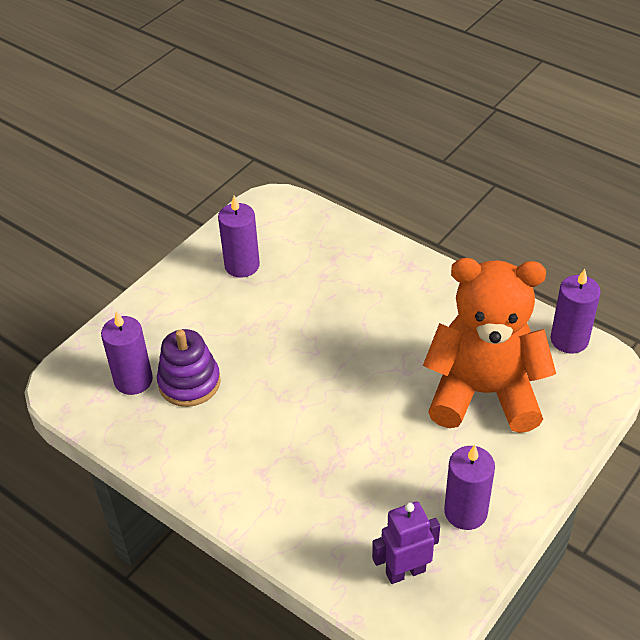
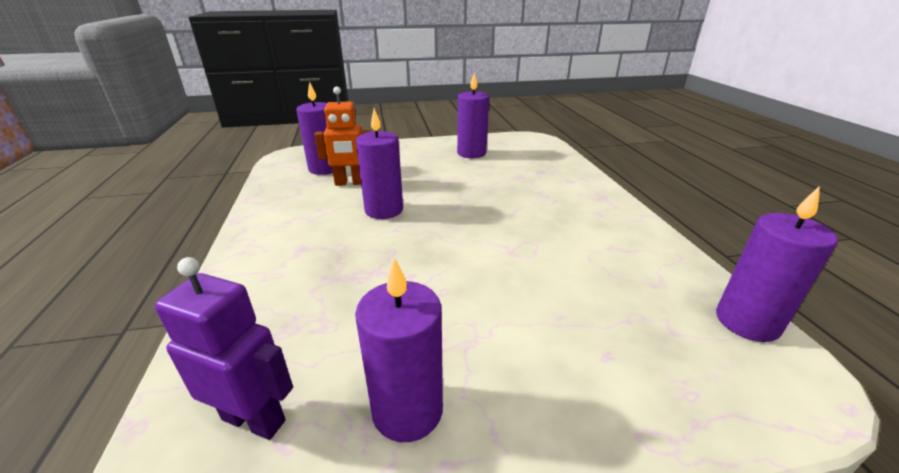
camera: 40 degrees right, 15 degrees down
purple stacking toy [157,329,221,407] -> orange robot [314,86,370,186]
orange teddy bear [423,258,556,433] -> none
none -> purple candle [356,108,403,219]

